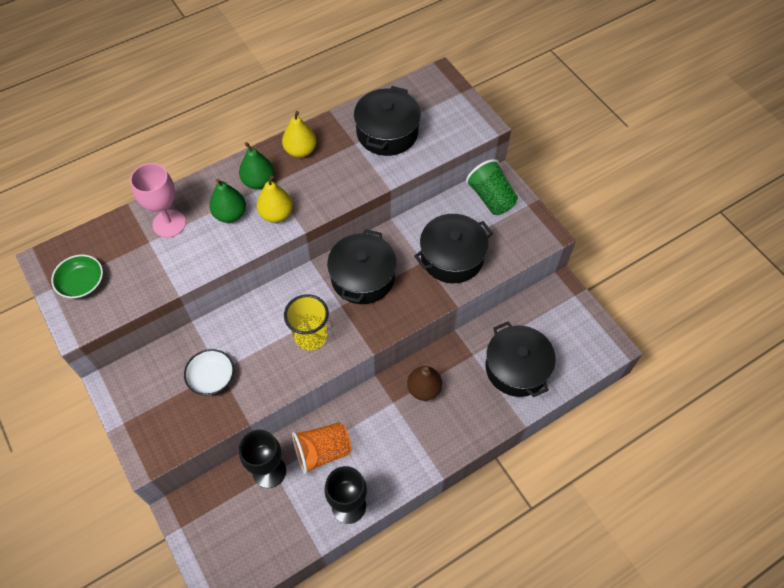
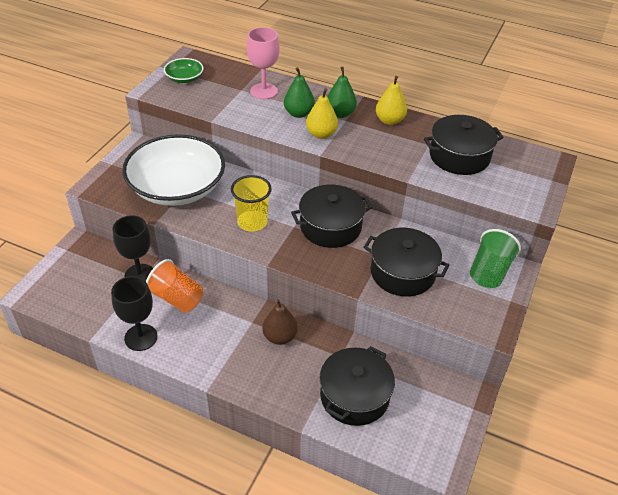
camera: 55 degrees right, 15 degrees down
white bowl [184,349,234,395] -> white bowl [122,134,225,206], size x2.35

